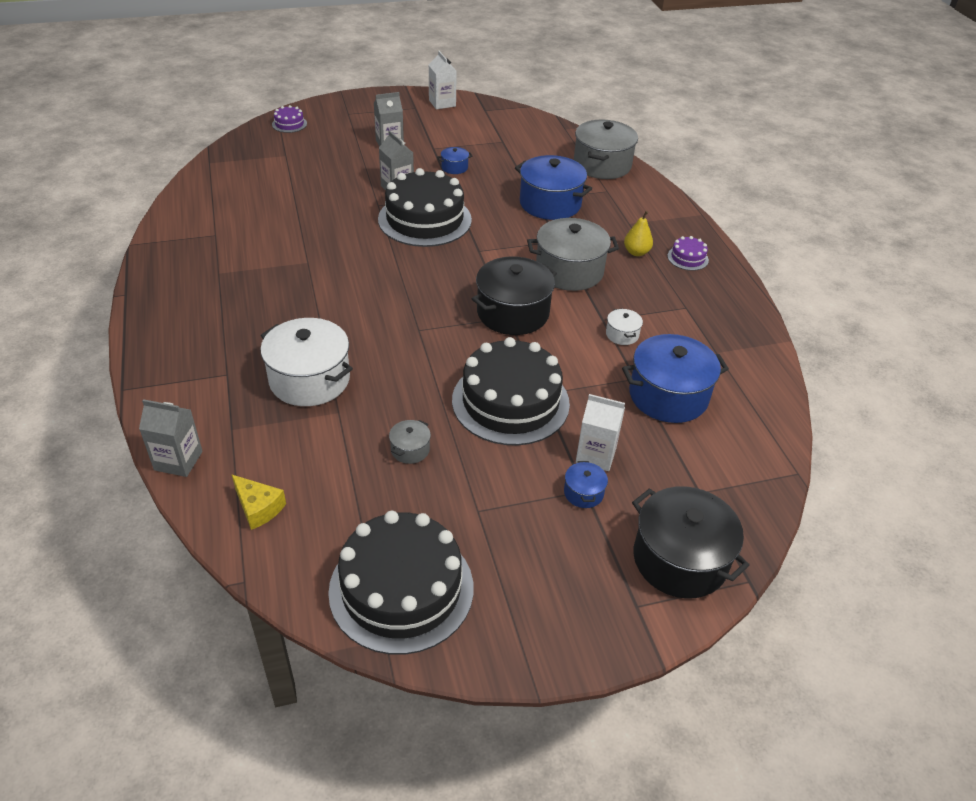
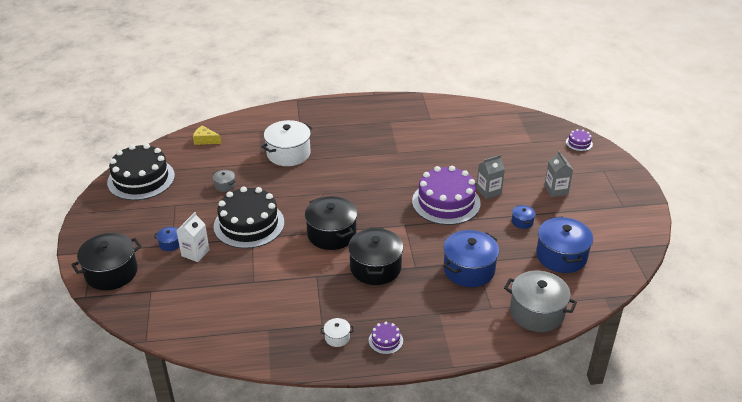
camera: 100 degrees right, 5 degrees down
grey carton [139,399,203,477] -> none
yellow cheese [231,474,286,530] -> yellow cheese turned 60 degrees clockwise [193,125,221,145]
black cake [378,168,472,247] -> purple cake [412,166,481,225]
white carton [429,51,457,109] -> none
grey pot [527,218,619,291] -> black pot [348,227,404,285]
white pot [606,309,643,345] -> white pot moved to [321,318,354,347]
blue pot [622,334,729,423] -> blue pot moved to [536,217,593,273]
yellow pear [624,211,653,256] -> none

